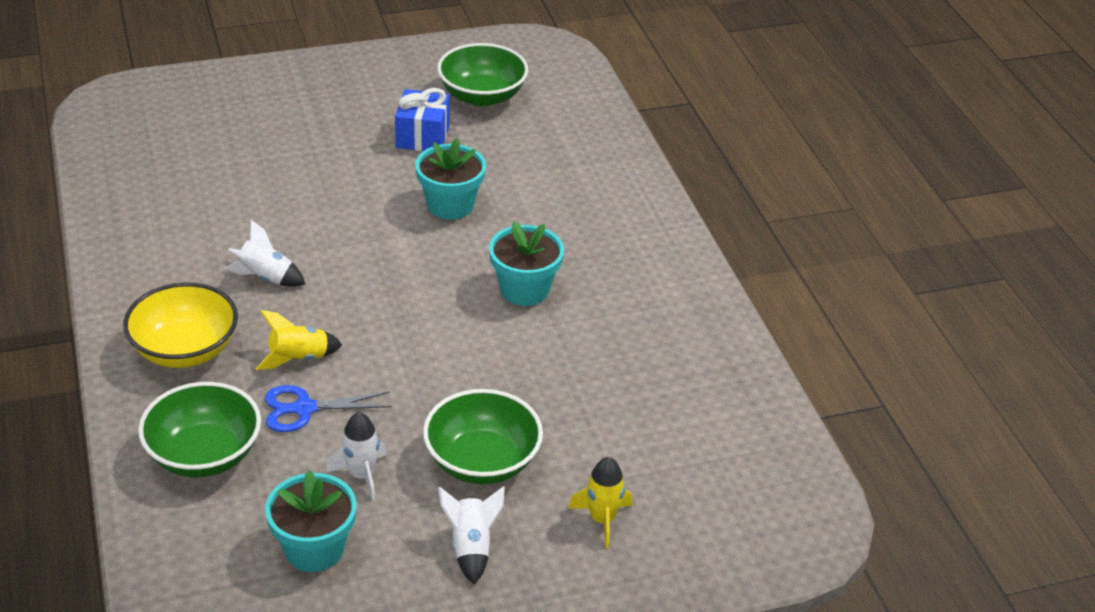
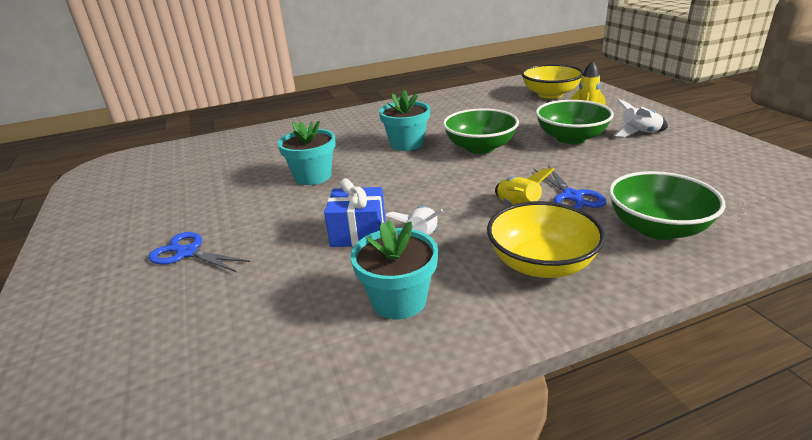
camera: 90 degrees left, 10 degrees down
turquoise flower pot [265,470,357,572] -> turquoise flower pot moved to [351,220,438,320]
white rocket [326,412,387,501] -> none
blue gift [395,88,450,151] -> blue gift moved to [324,178,386,247]
green bowl [437,43,529,106] -> green bowl moved to [443,108,519,154]
none -> blue scissors [148,232,250,272]
none -> yellow bowl [521,64,583,99]

